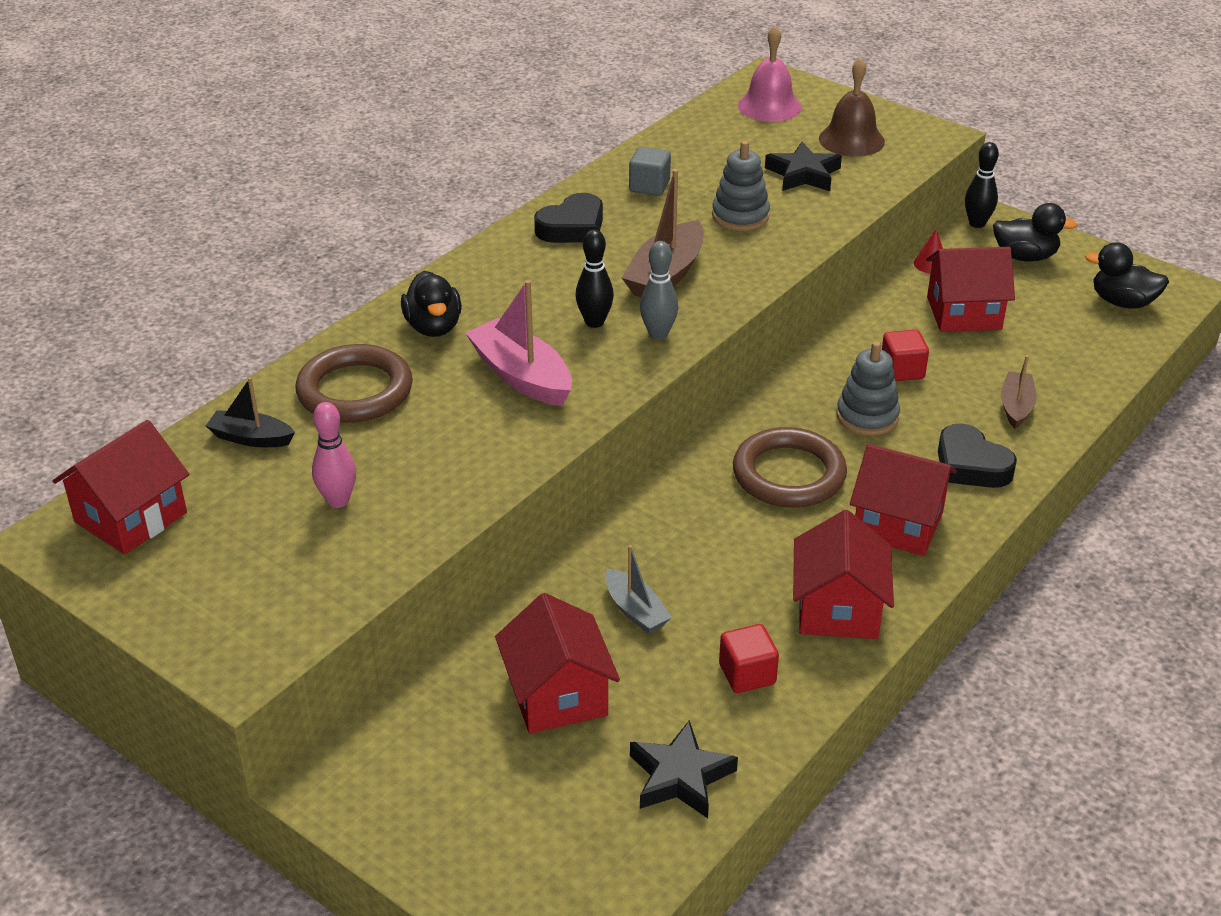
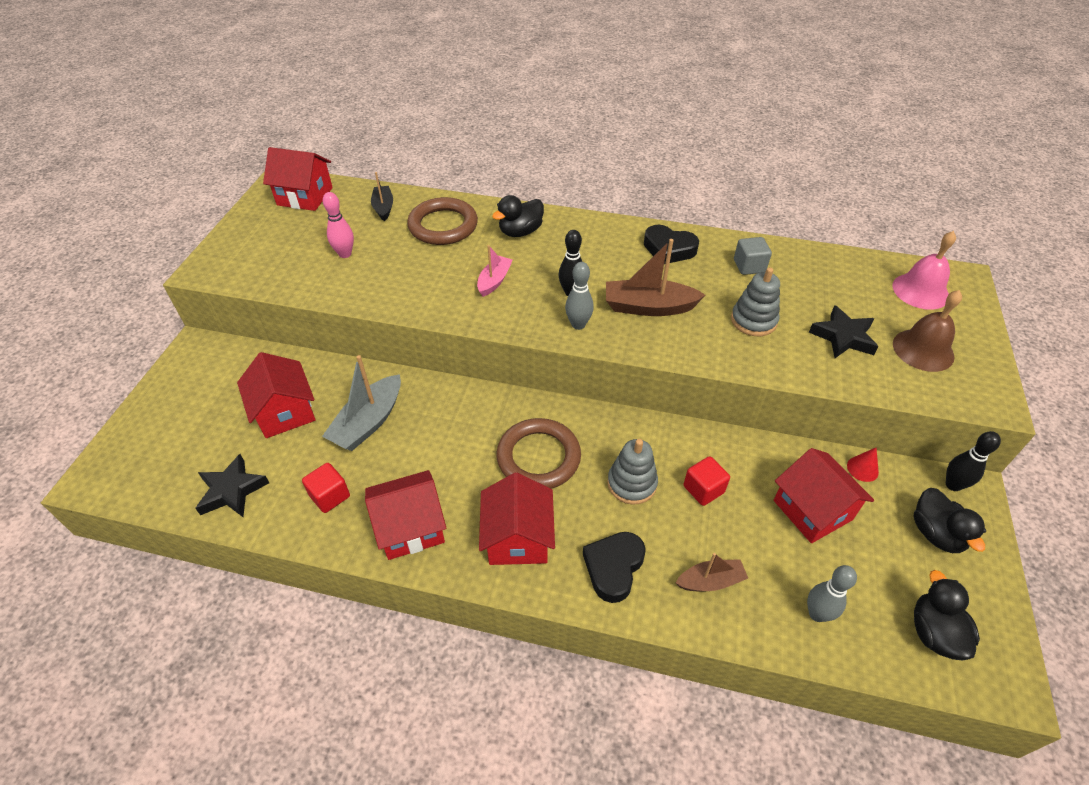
camera: 65 degrees right, 10 degrees up
pink boat [465,280,572,406] -> pink boat [477,245,513,297], size x0.60
red house [495,593,620,734] -> red house turned 75 degrees counterclockwise [237,352,316,438]
grey boat [605,545,672,634] -> grey boat [322,355,401,451], size x1.65
none -> grey bowling pin [807,565,857,622]

